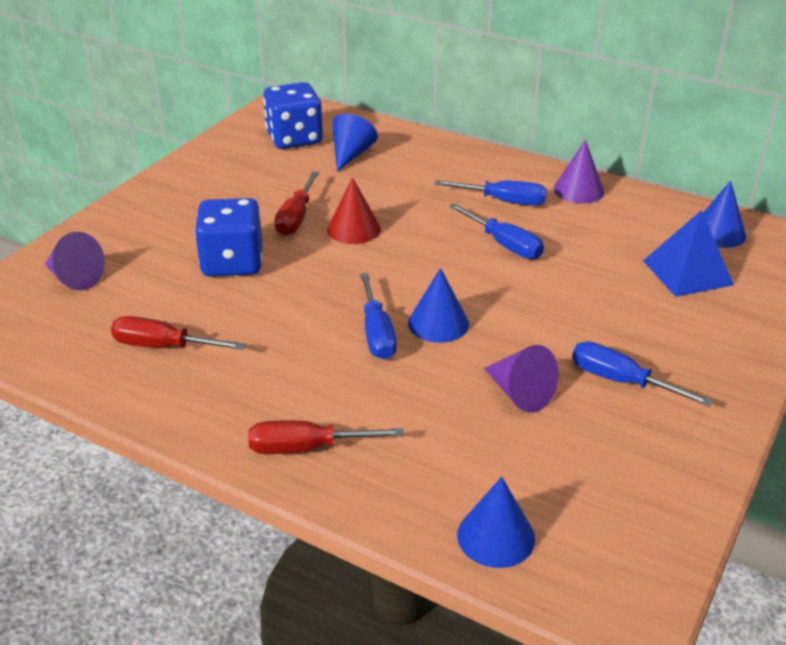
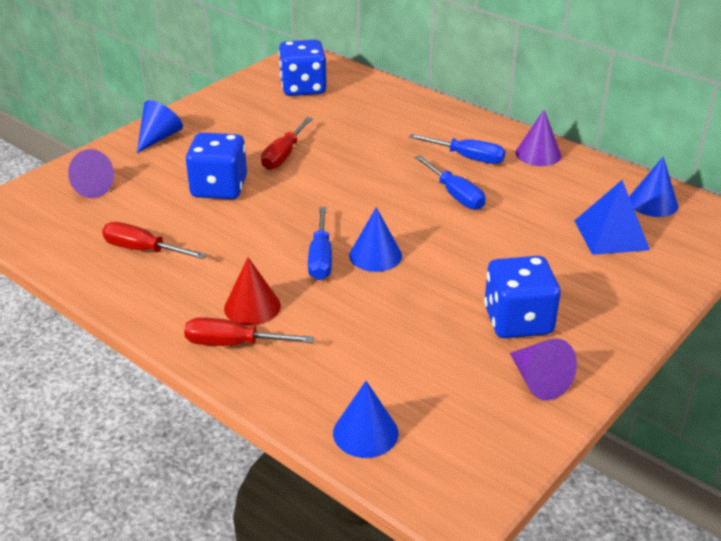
camera: 10 degrees right, 0 degrees up
red cone [327,177,381,244] -> red cone moved to [224,257,281,326]
blue cone [332,114,378,172] -> blue cone moved to [137,100,183,153]
purple cone [484,345,559,413] -> purple cone moved to [510,338,577,400]
blue screwdriver [572,341,713,407] -> blue dice [484,256,561,338]

